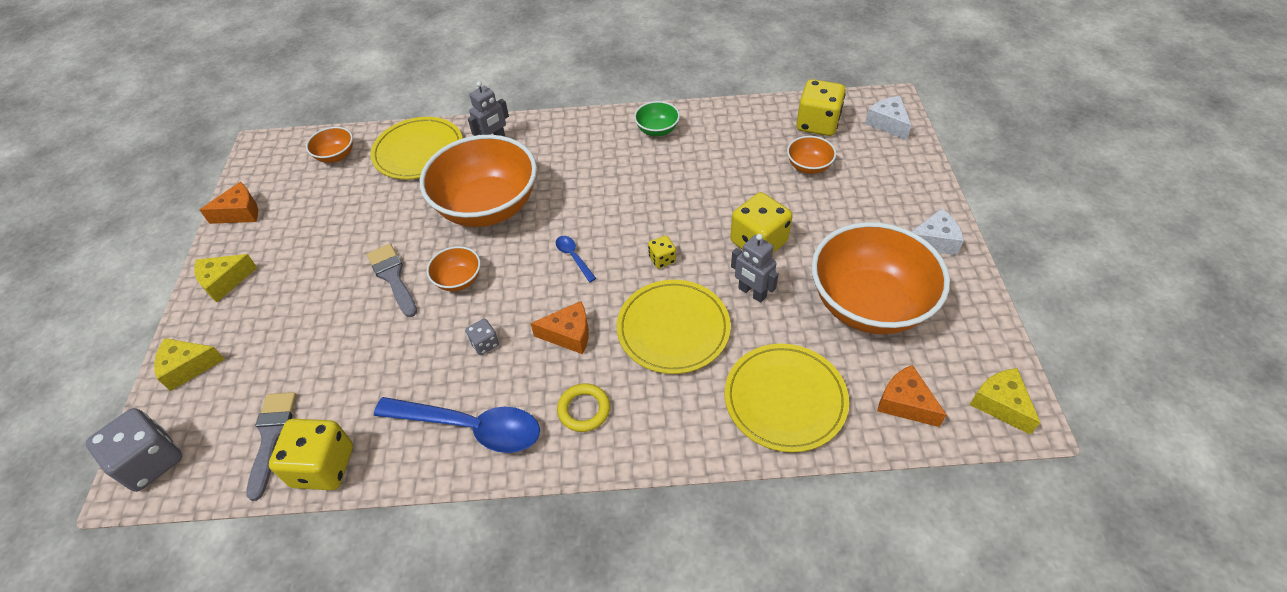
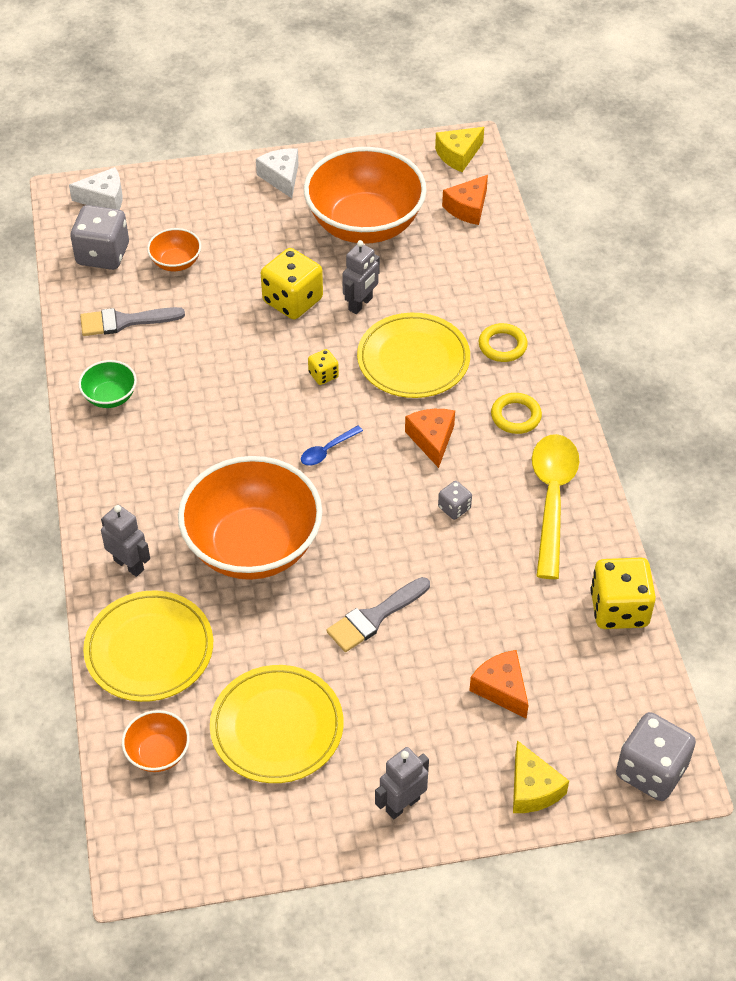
camera: 100 degrees left, 0 degrees up
yellow cheese [194,254,257,302] -> grey robot [375,747,429,819]
orange cheese [199,182,258,224] -> orange cheese moved to [469,650,529,719]
grey brush [246,392,297,501] -> grey brush moved to [80,307,185,336]
blue spoon [374,397,540,453] -> yellow spoon [532,434,579,579]
orange bowl [427,246,481,291] -> none
yellow plate [725,344,849,452] -> yellow plate moved to [210,665,343,783]
yellow dice [796,79,846,136] -> grey dice [70,205,129,270]
white cheese [865,96,911,140] -> white cheese turned 150 degrees counterclockwise [69,167,122,209]
none -> yellow ring [479,323,528,362]

